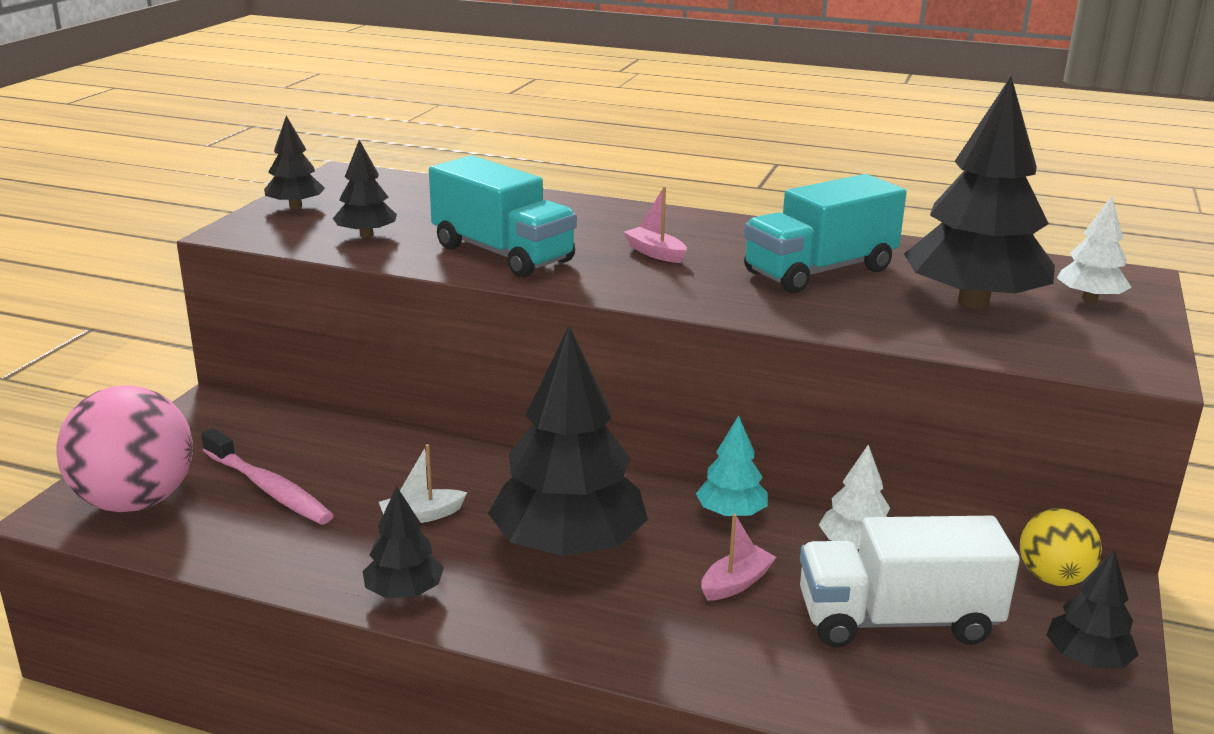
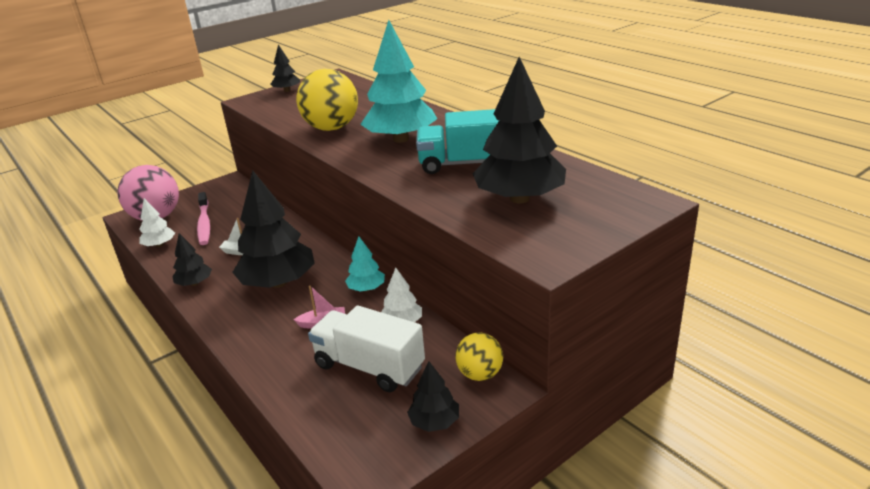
camera: 35 degrees right, 5 degrees up
black tree [333,140,397,238] -> none
turquoise truck [429,156,577,278] -> yellow ball [296,69,358,131]
pink boat [623,187,687,263] -> turquoise tree [360,20,437,143]
white tree [1057,196,1132,302] -> white tree moved to [139,198,175,247]

